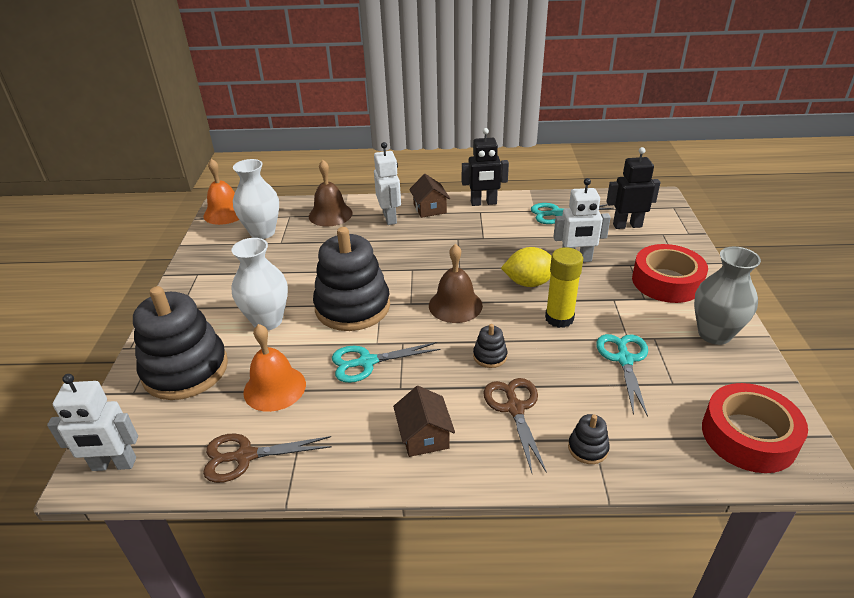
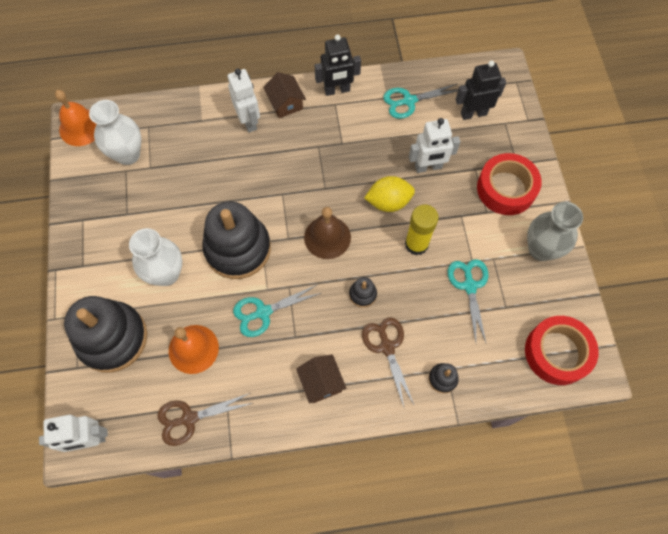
camera: 10 degrees left, 30 degrees up
brown bell [309,160,353,227] -> none

